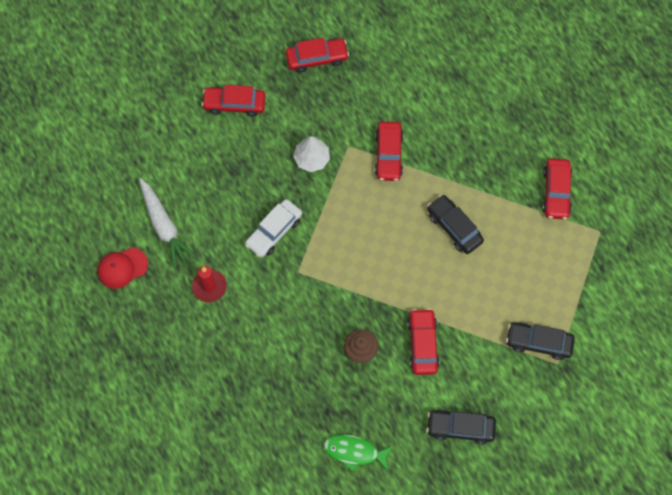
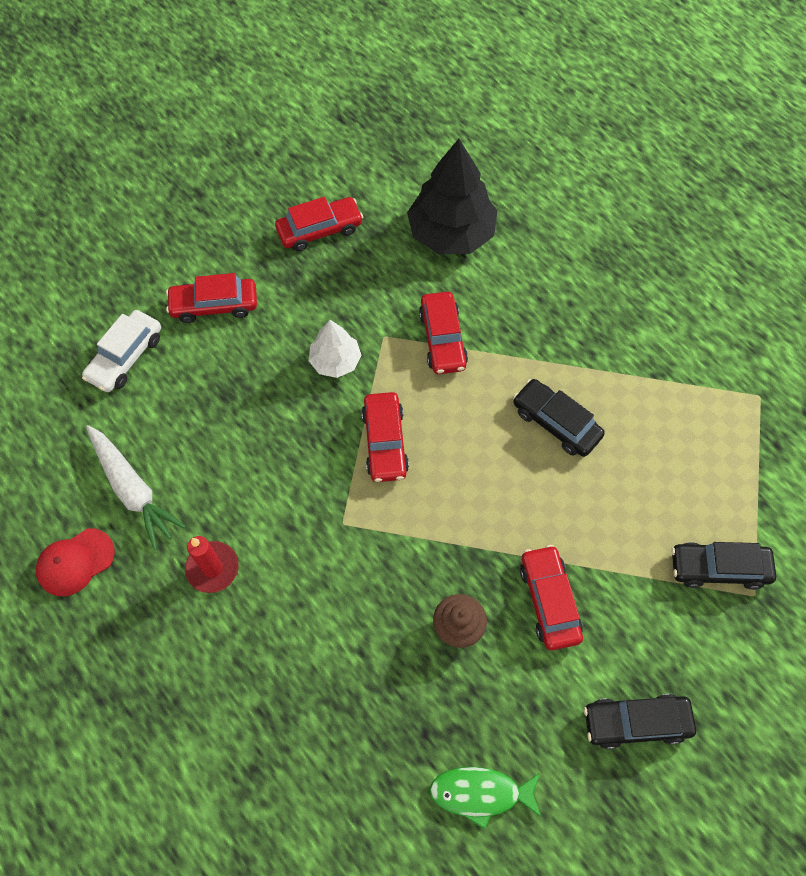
camera: 10 degrees left, 5 degrees down
white car [245,199,302,258] -> white car moved to [82,310,161,392]
red car [542,159,572,220] -> red car moved to [362,392,409,482]
none -> black tree [407,139,498,254]

